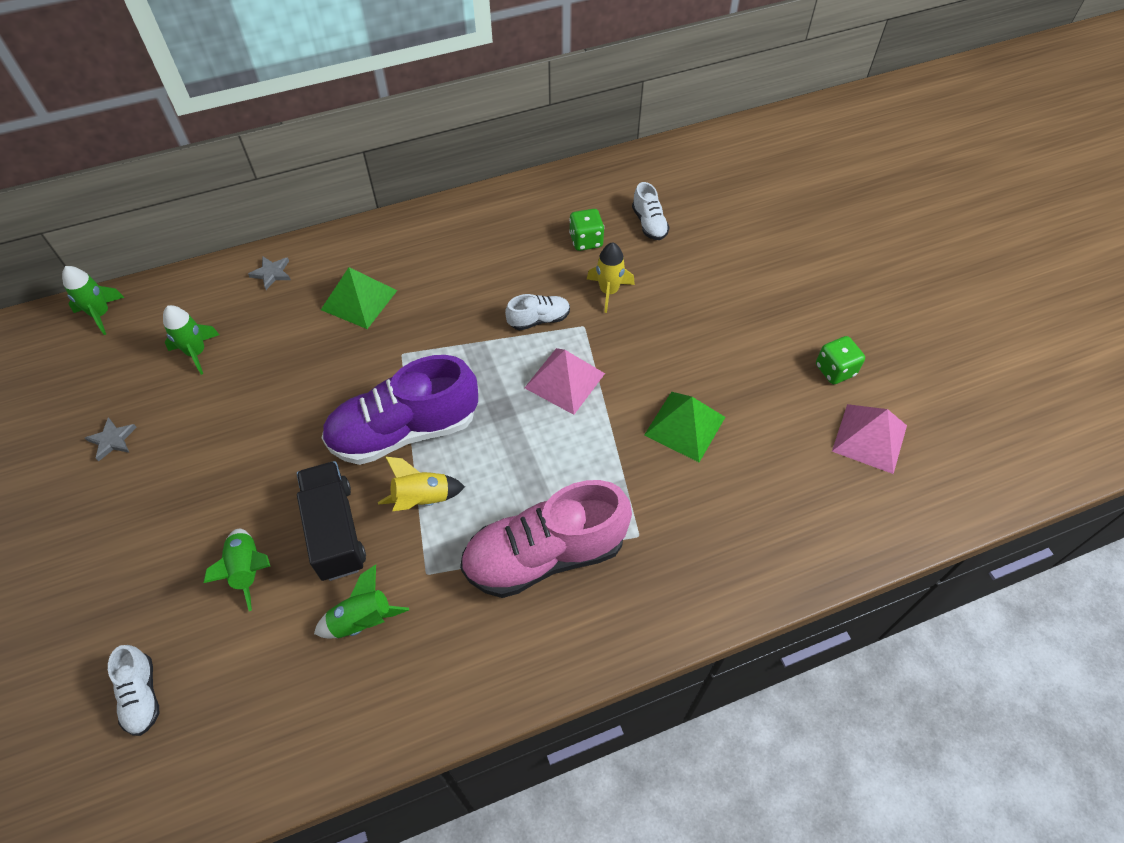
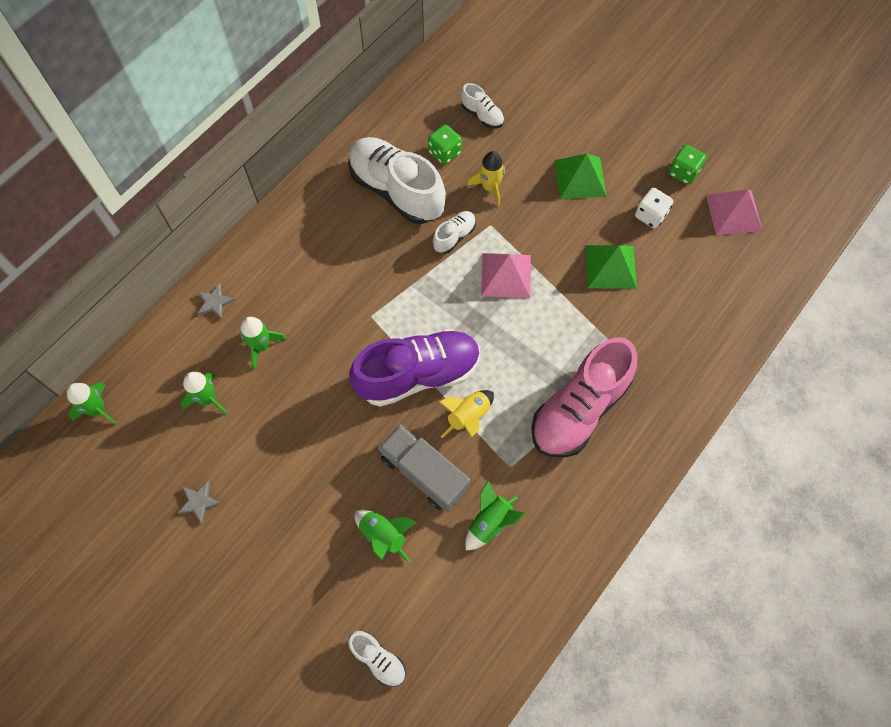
camera: 30 degrees left, 10 degrees up
black truck [297,461,366,581] -> grey truck [378,425,470,512]
green pyramid [321,267,397,329] -> green pyramid moved to [555,154,607,199]
purple shoe [322,355,478,465] -> purple shoe turned 150 degrees counterclockwise [349,329,480,407]
none -> green rocket [240,317,286,370]
none -> white shoe [348,137,446,224]
none -> white dice [635,188,673,228]

